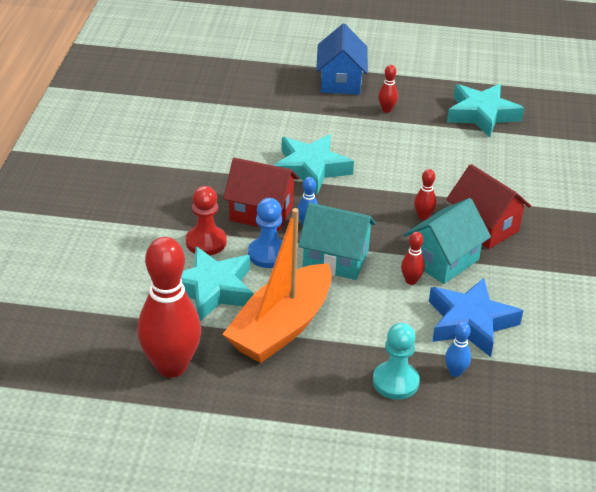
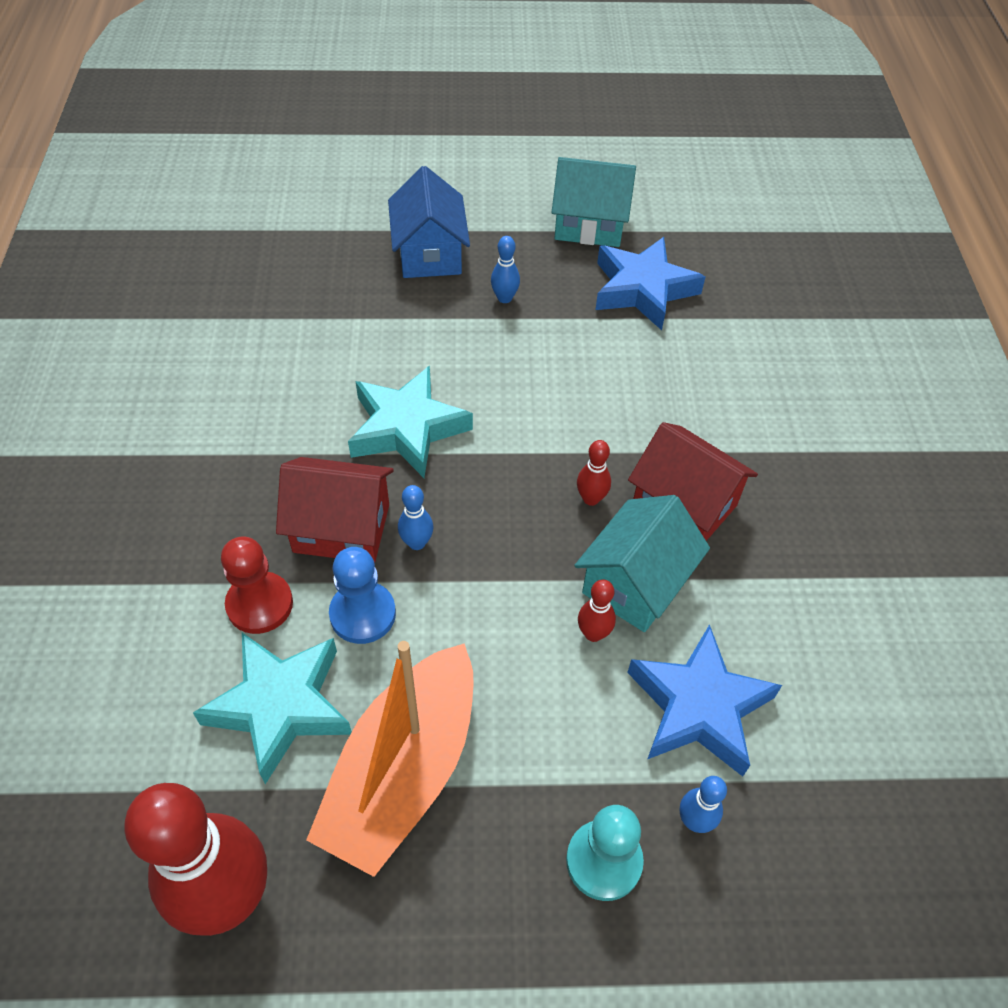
camera: 10 degrees left, 15 degrees up
turquoise house [298,203,376,280] -> turquoise house moved to [552,157,636,247]
red bowling pin [378,65,398,113] -> blue bowling pin [491,236,520,303]
turquoise star [447,84,524,137] -> blue star [595,237,705,330]

